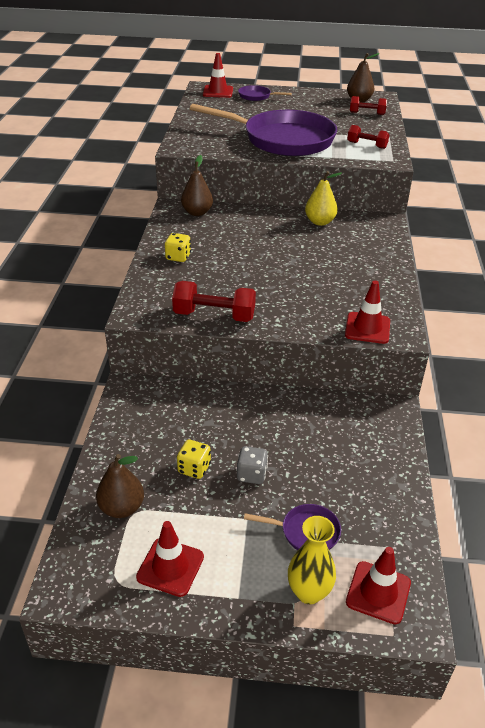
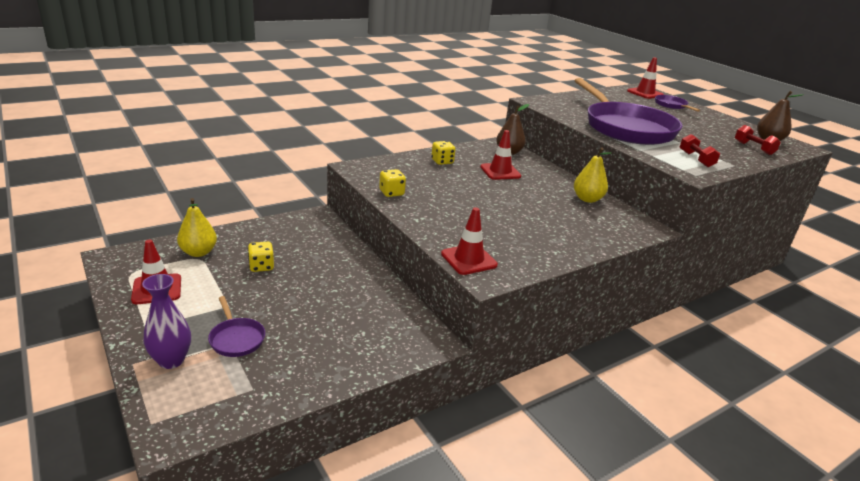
camera: 50 degrees right, 10 degrees down
brown pear [96,454,144,518] -> yellow pear [177,198,217,257]
red dumbbell [172,281,256,322] -> yellow dice [379,169,406,197]
grey dice [237,446,268,484] -> none
yellow vase [288,516,336,604] -> purple vase [142,274,191,369]
red traffic cone [346,547,411,624] -> red traffic cone moved to [480,130,521,180]

